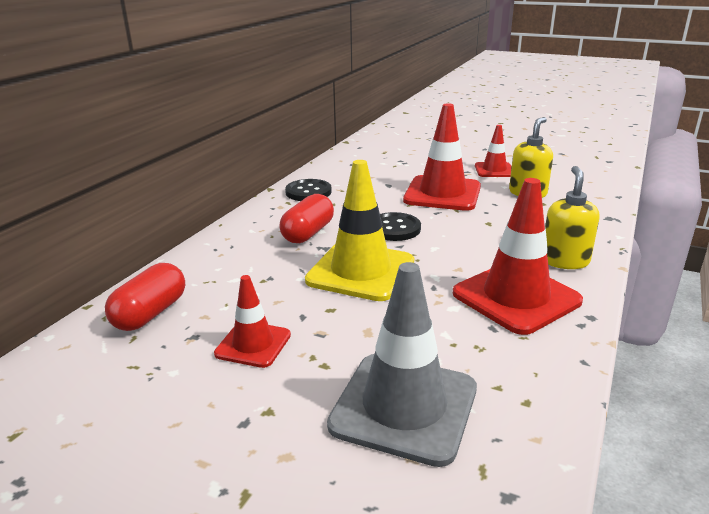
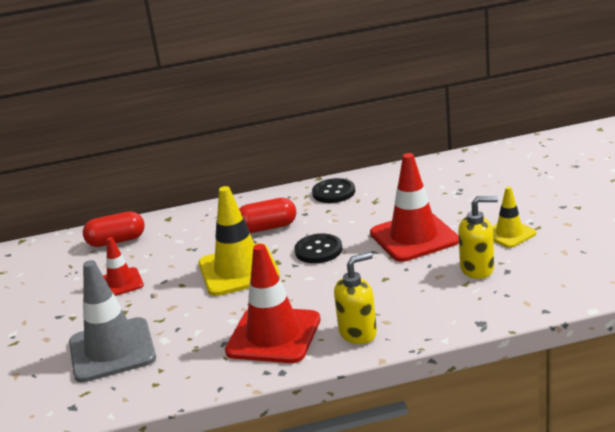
camera: 55 degrees right, 0 degrees up
red traffic cone [475,125,512,177] -> yellow traffic cone [492,187,537,248]

